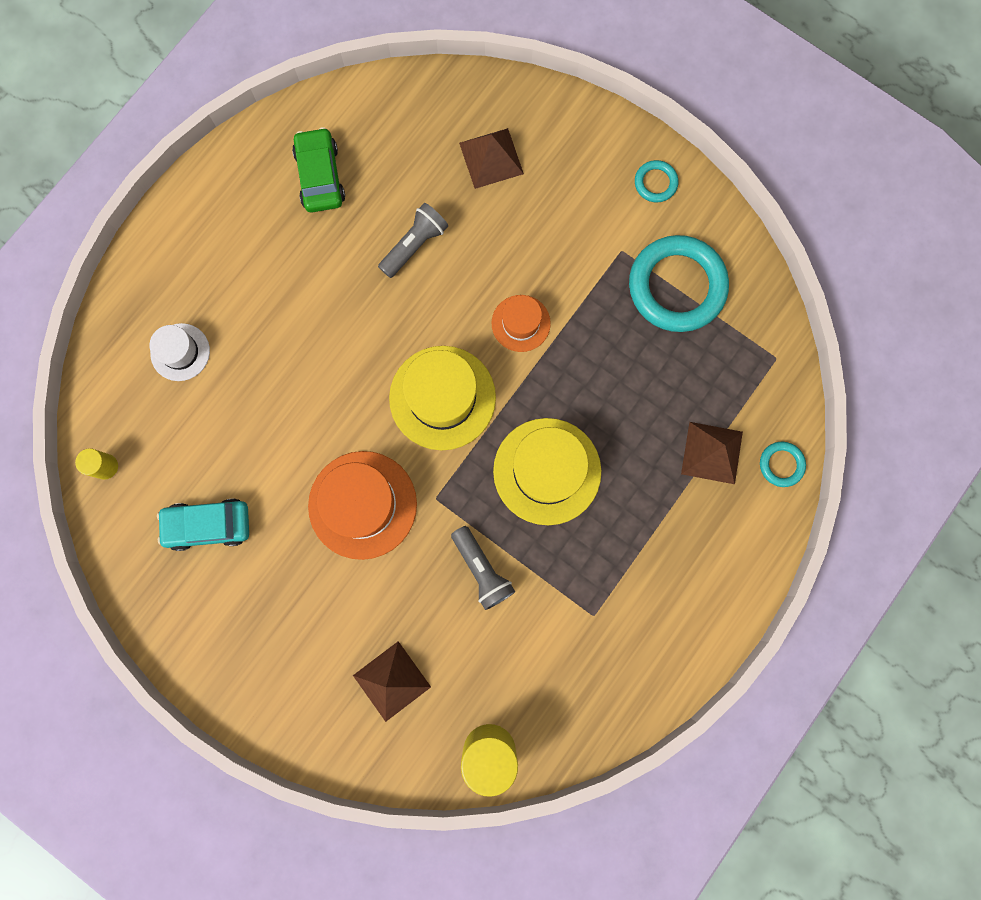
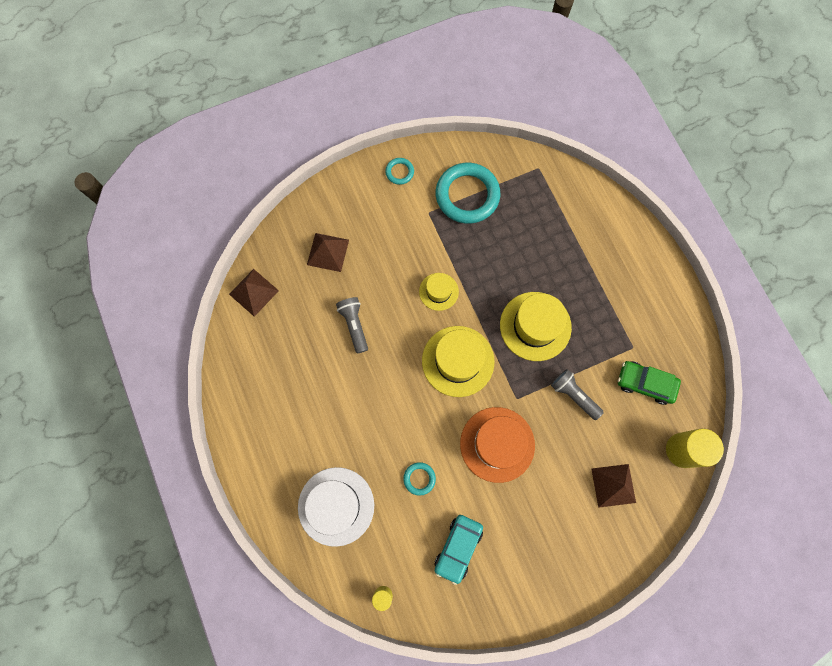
camera: 60 degrees left, 5 degrees down
white hat [150,323,210,381] -> white hat [298,467,374,547], size x1.78
green car [292,127,345,212] -> green car moved to [618,361,681,405]
grey flashlight [451,526,515,610] -> grey flashlight turned 135 degrees counterclockwise [551,369,604,420]
orange hat [492,295,551,352] -> yellow hat [419,273,459,311]
brown pyramid [681,422,743,484] -> brown pyramid moved to [229,269,279,317]
turquoise ring [760,442,806,487] -> turquoise ring moved to [403,462,436,496]

